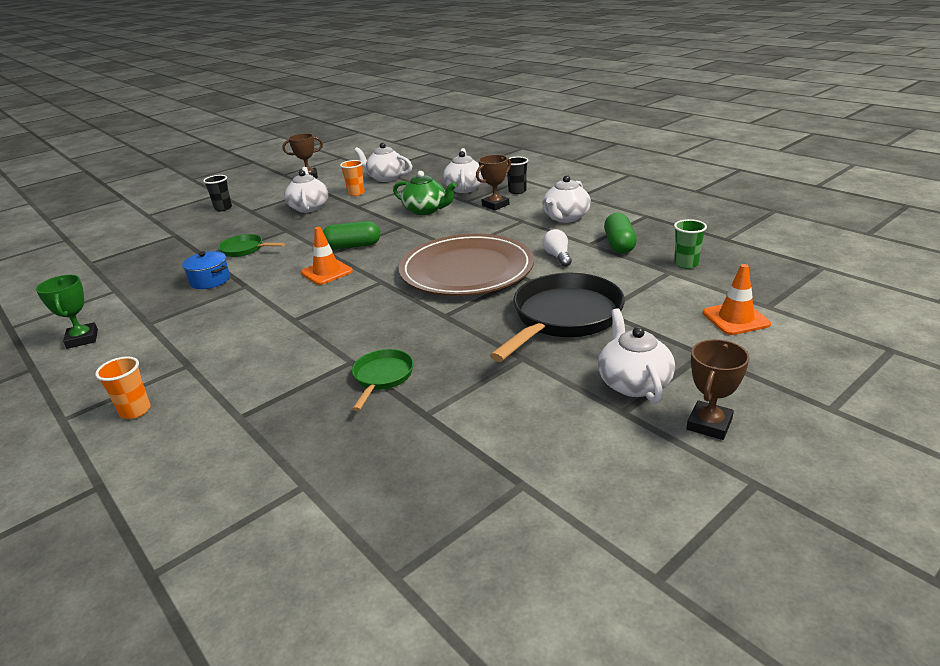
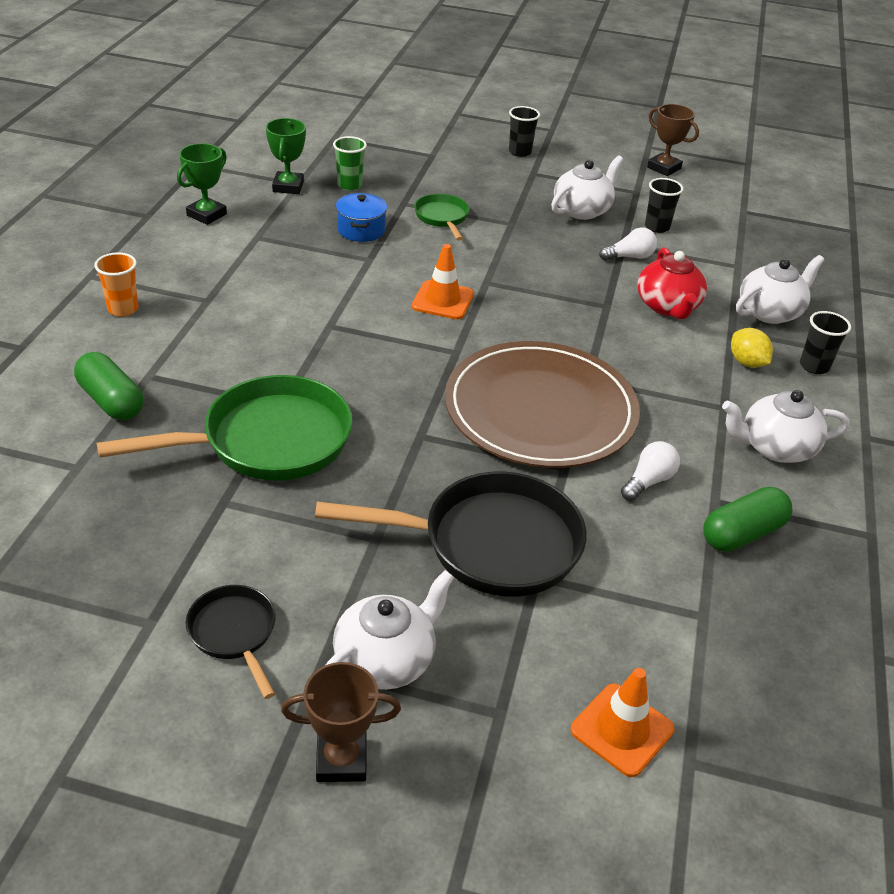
camera: 50 degrees right, 10 degrees up
green capsule [323,221,380,250] -> green capsule moved to [74,352,143,420]
orange cup [340,160,365,196] -> black cup [645,178,683,233]
green pan [352,349,413,411] -> green pan [97,375,353,481], size x1.97
white teapot [354,143,412,182] -> none
green teapot [393,171,457,215] -> red teapot [637,248,707,319]
brown trophy [476,155,511,210] -> yellow lemon [731,328,773,368]
green cup [674,219,707,269] -> green cup moved to [333,136,367,191]
none -> black pan [185,585,276,699]
none -> green trophy [266,118,306,194]
none -> white light bulb [599,227,657,261]

